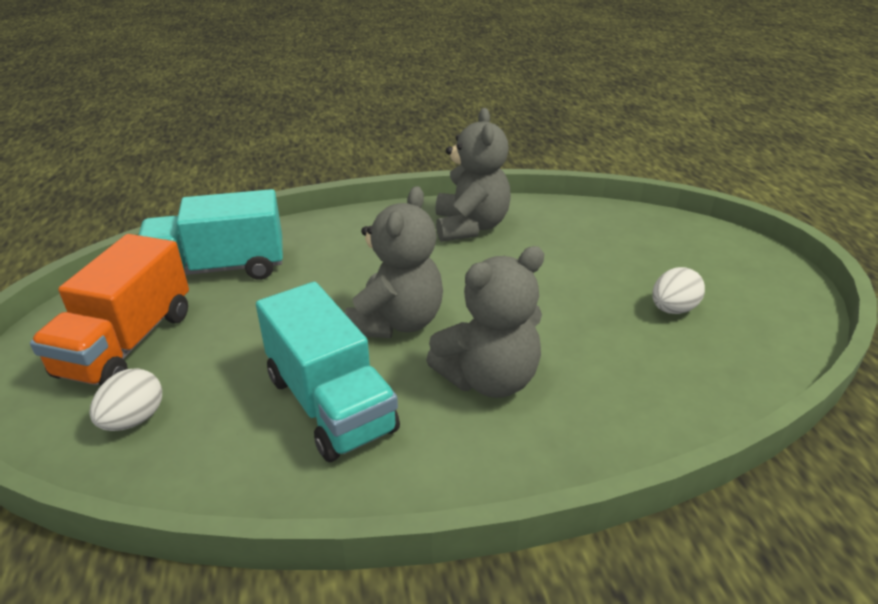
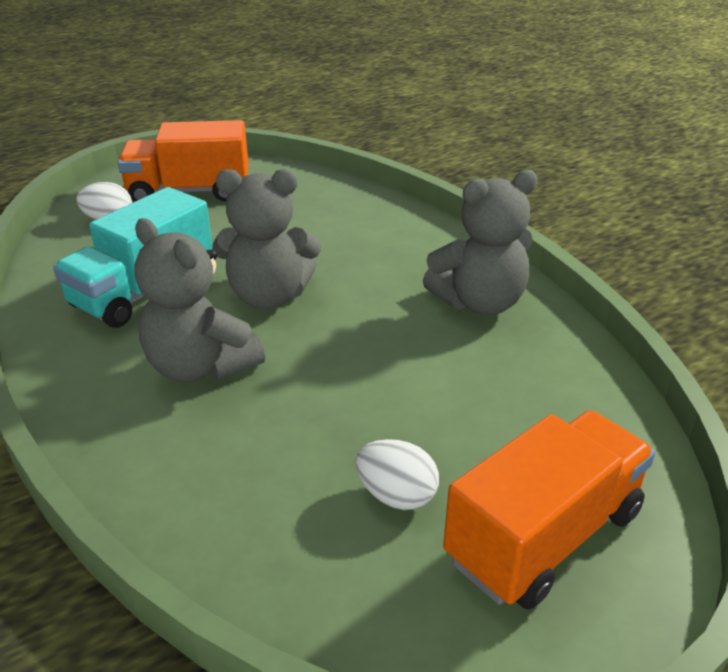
camera: 70 degrees right, 0 degrees up
turquoise truck [138,189,283,280] -> none
none -> orange truck [443,410,655,610]

